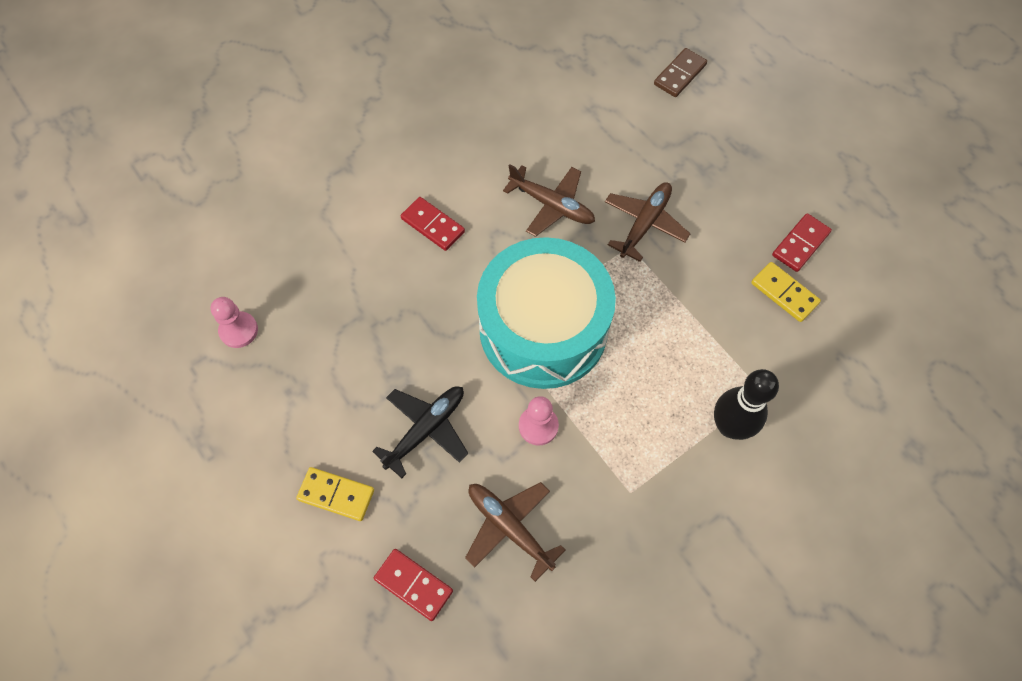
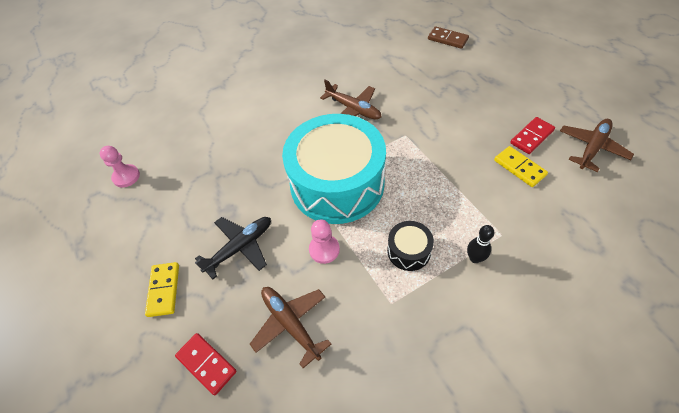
camera: 10 degrees right, 10 degrees down
yellow domino [296,467,374,521] -> yellow domino turned 60 degrees clockwise [145,262,179,317]
red domino [401,197,465,251] -> none
brown plane [605,182,690,262] -> brown plane moved to [560,119,634,172]
brown domino [654,48,707,97] -> brown domino turned 75 degrees clockwise [428,26,469,49]
black bowling pin [714,369,779,440] -> black bowling pin [467,225,494,263], size x0.57
none -> black drum [387,221,434,271]

